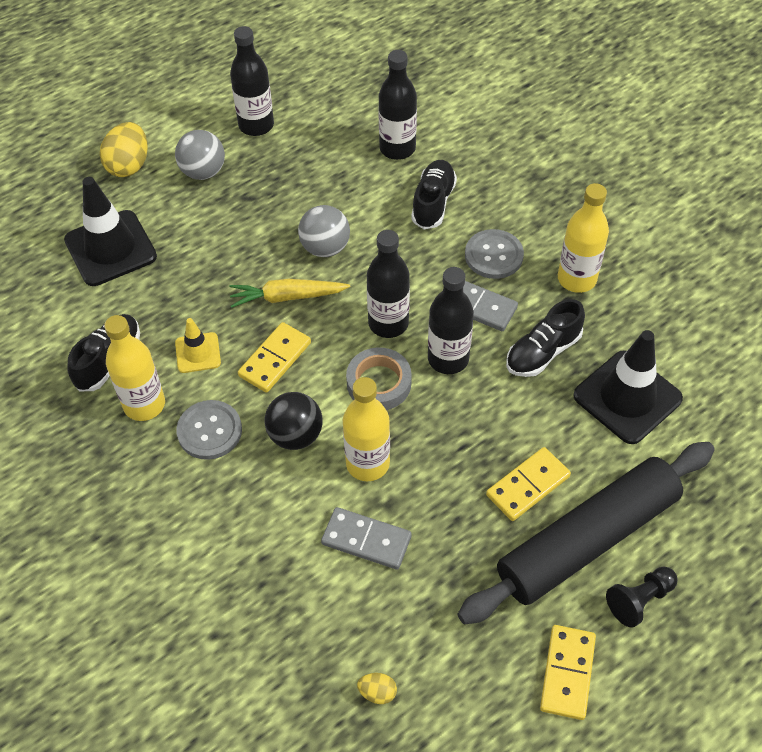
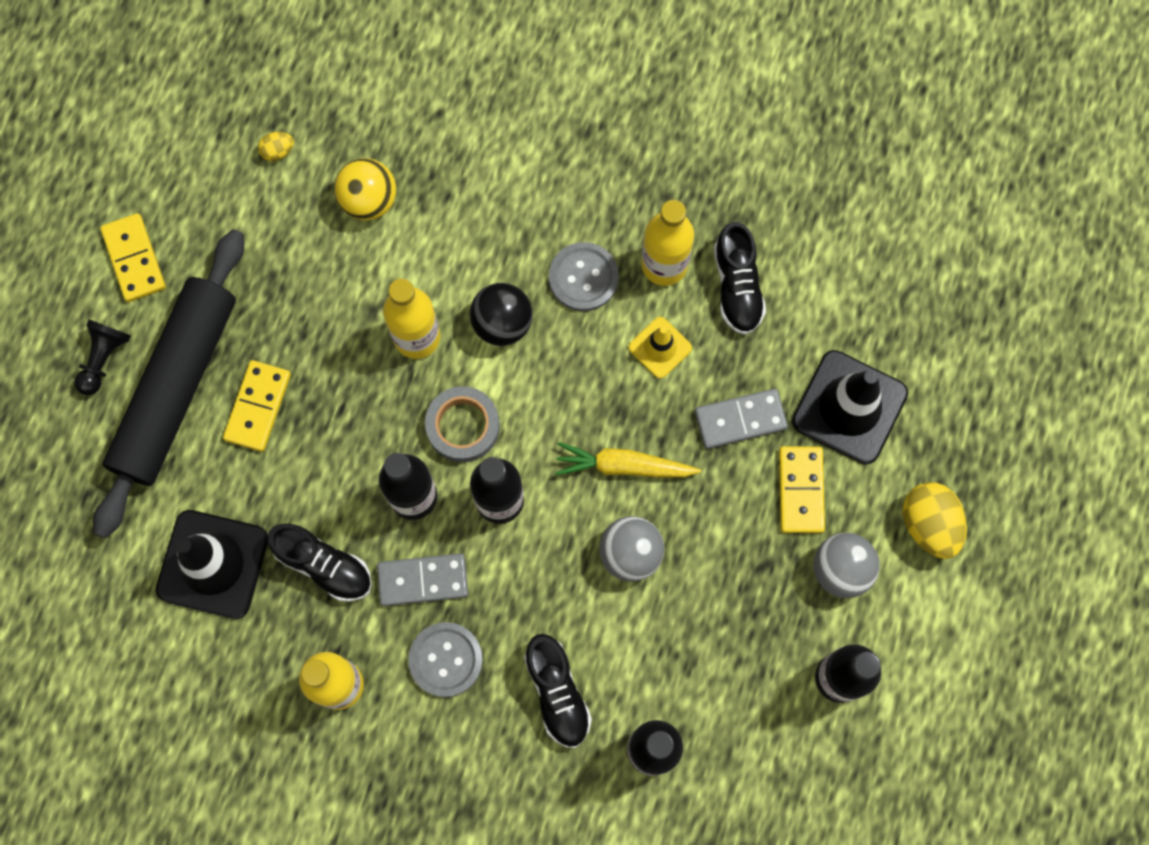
camera: 145 degrees right, 20 degrees up
yellow carrot [229,279,350,308] -> yellow carrot turned 135 degrees counterclockwise [555,442,701,477]
yellow domino [238,322,311,393] -> yellow domino moved to [779,446,825,533]
grey domino [321,507,412,570] -> grey domino moved to [695,389,788,449]
black shoe [506,299,585,377] -> black shoe turned 105 degrees clockwise [267,523,372,602]
none -> yellow ball [334,158,396,220]

